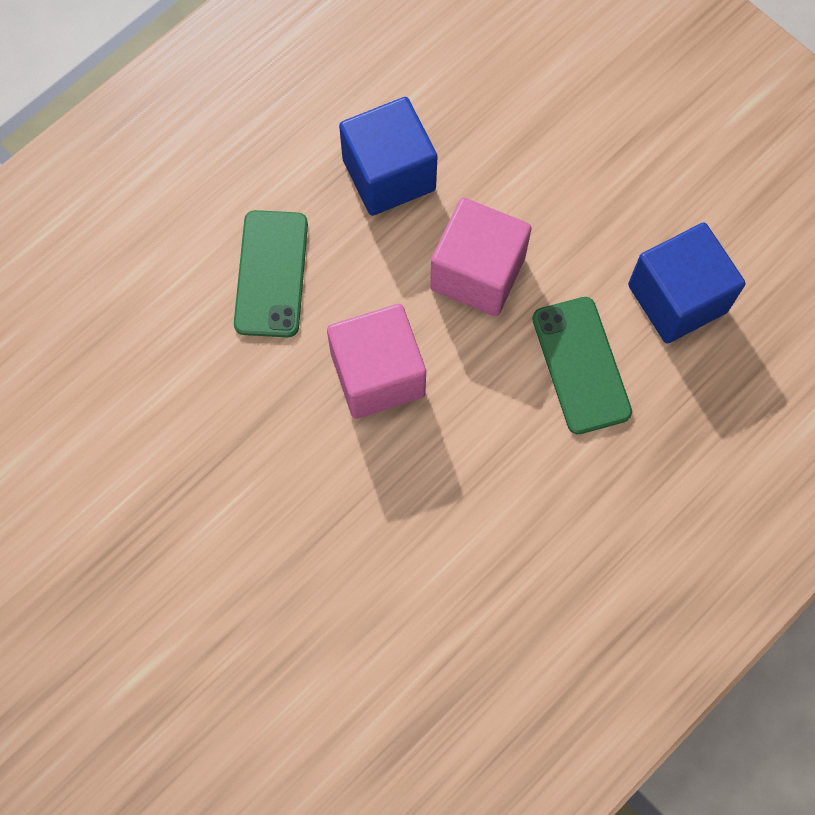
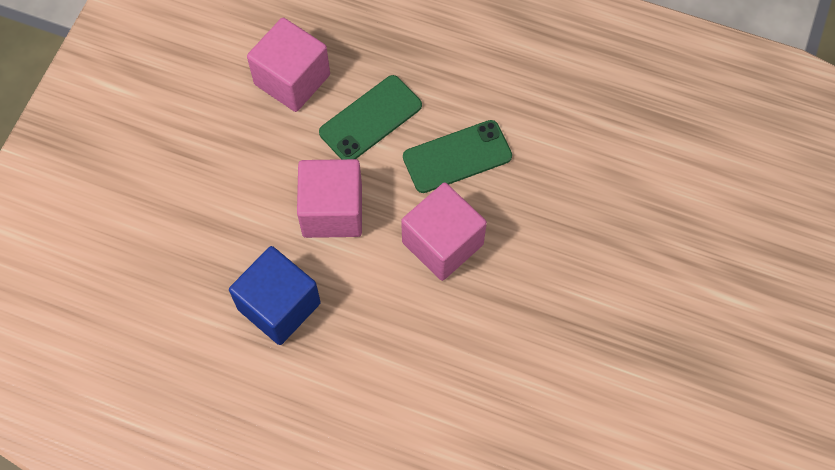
camera: 115 degrees left, 5 degrees down
green phone [234,210,308,337] -> green phone moved to [403,120,512,193]
blue cube [628,222,745,343] -> pink cube [247,18,330,112]

